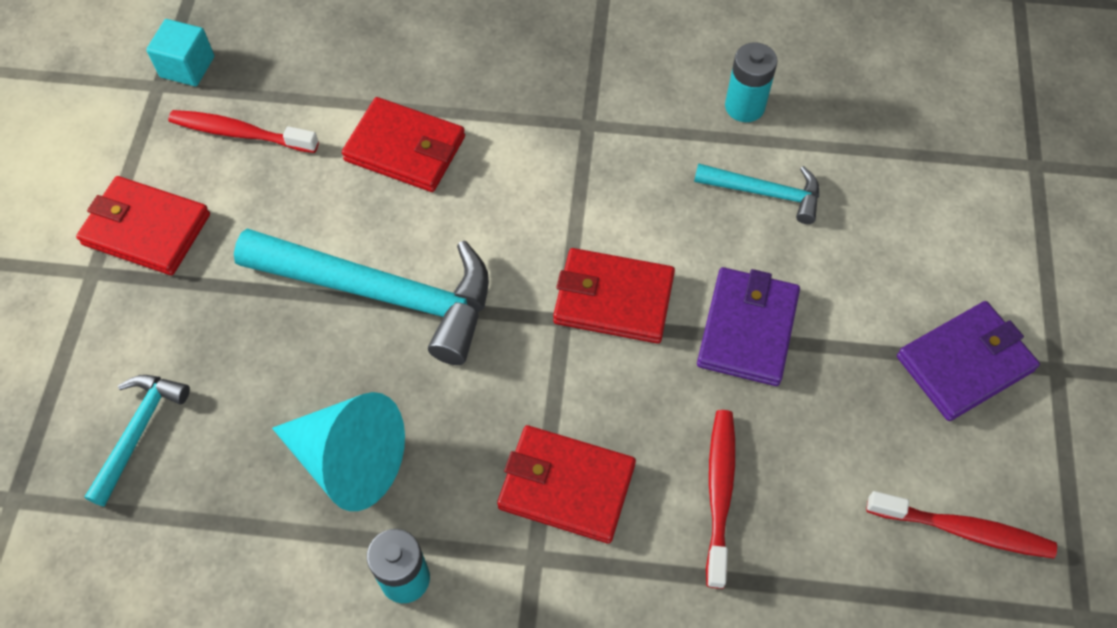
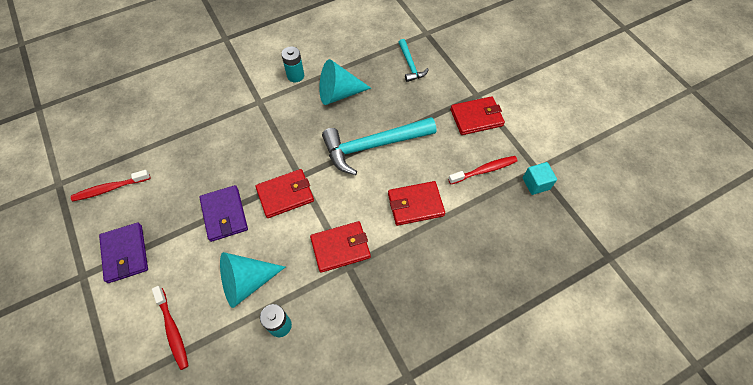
camera: 145 degrees right, 0 degrees up
red wallet [497,425,636,544] -> red wallet moved to [310,221,371,273]
turquoise hammer [694,163,819,224] -> turquoise cone [220,252,285,308]
red toothbrush [706,410,735,589] -> red toothbrush moved to [152,286,189,370]
purple wallet [897,301,1040,421] -> purple wallet turned 45 degrees counterclockwise [99,223,148,283]

